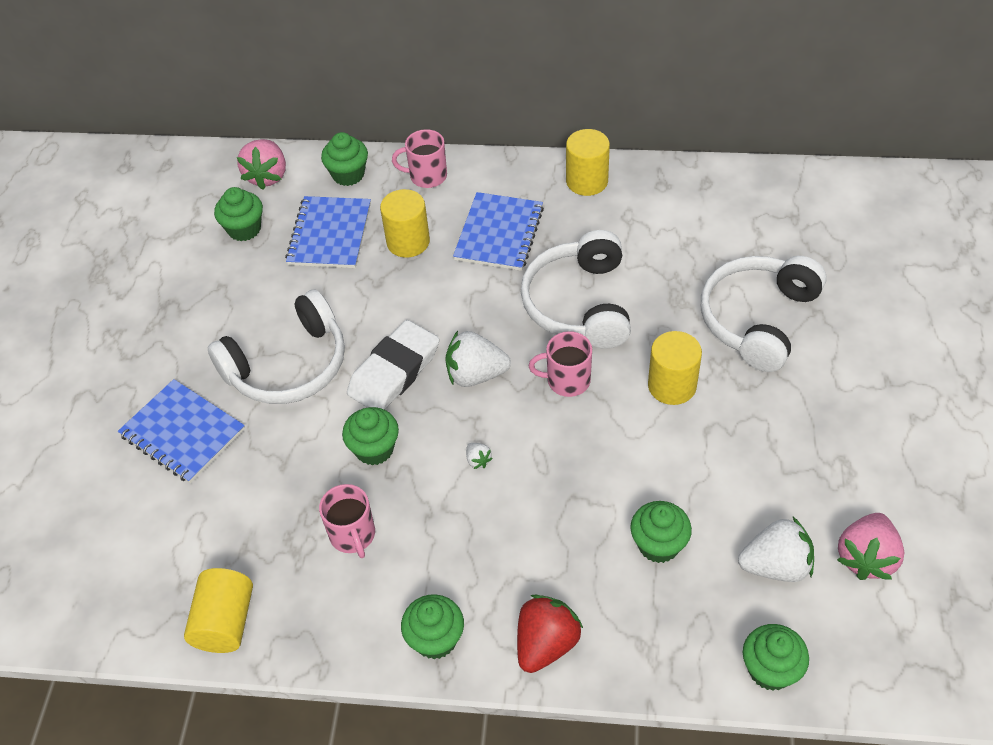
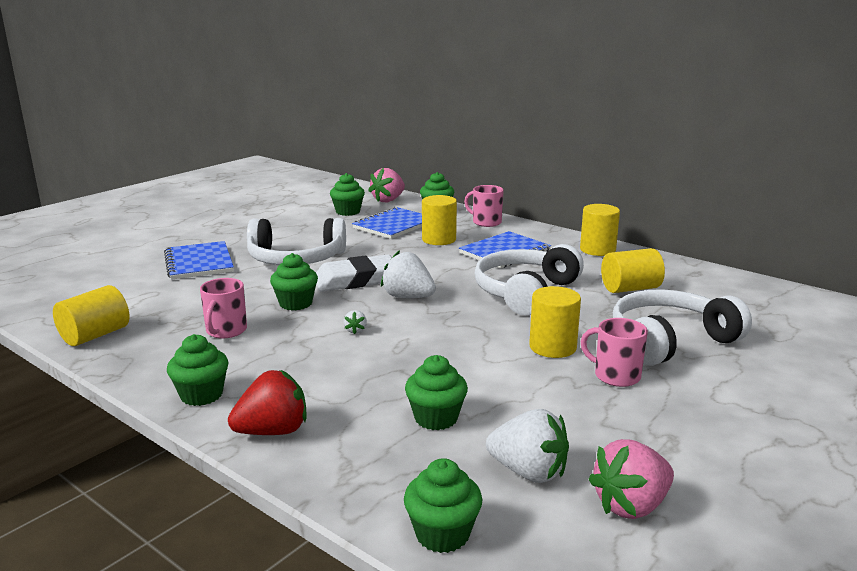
camera: 30 degrees right, 30 degrees down
pink mug [529,331,592,397] -> pink mug moved to [580,318,648,387]
none -> yellow cylinder [601,248,665,293]

